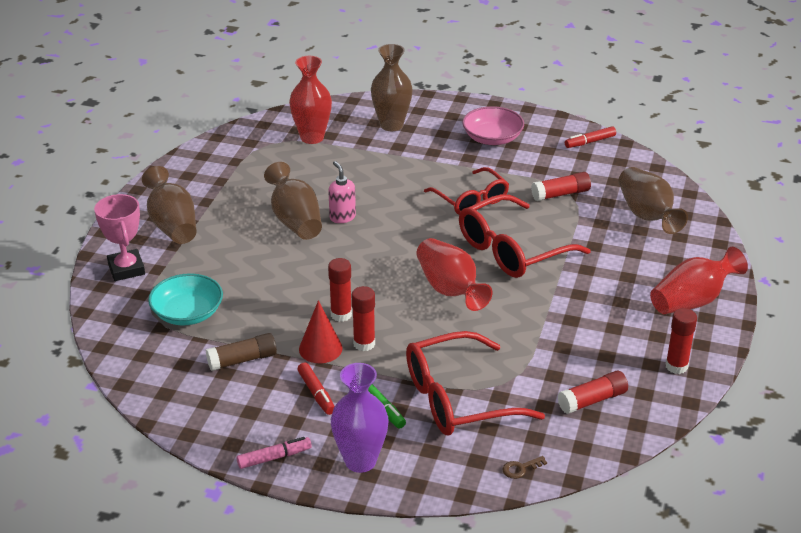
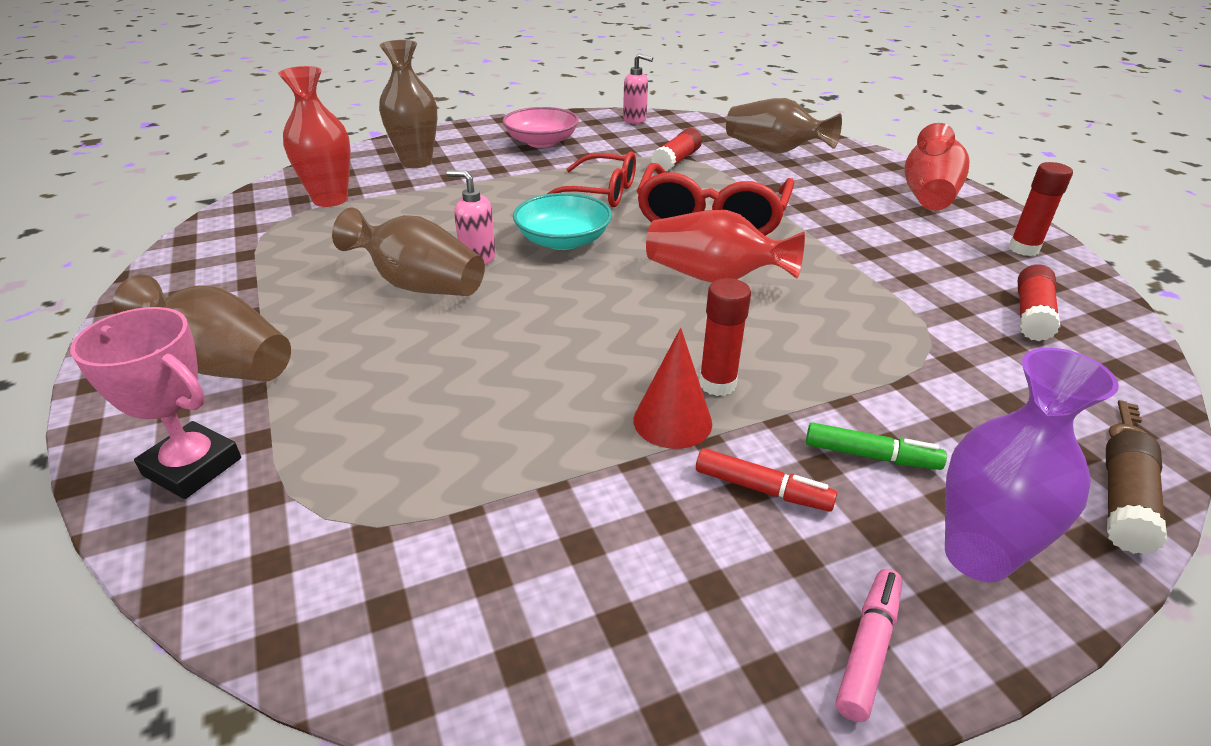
camera: 40 degrees left, 0 degrees up
turquoise bowl [148,273,223,325] -> turquoise bowl moved to [513,193,612,250]
brown glue stick [206,333,277,371] -> brown glue stick moved to [1106,431,1167,554]
red glue stick [328,258,352,322] -> none
red glasses [406,331,545,435] -> none
red marker [565,126,616,148] -> pink soap dispenser [623,53,653,124]

